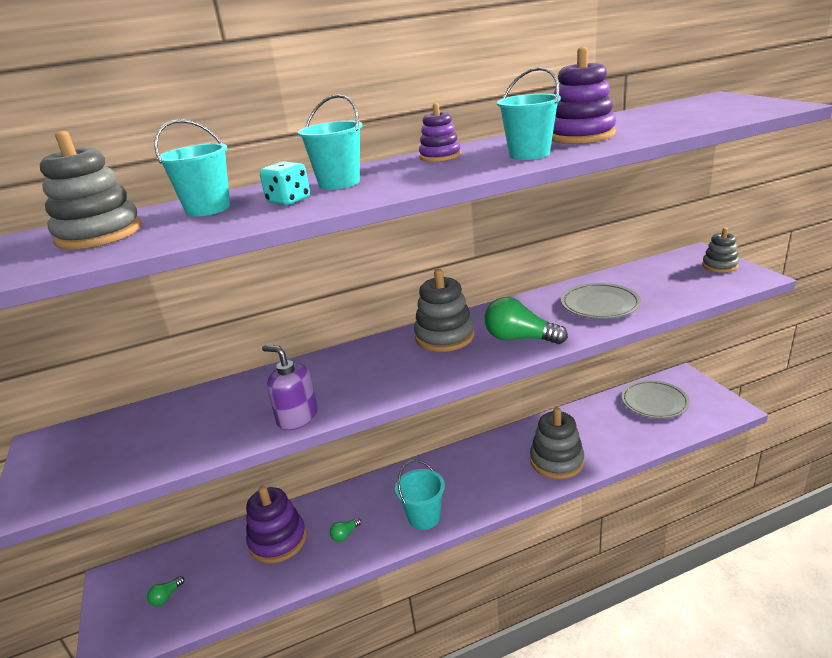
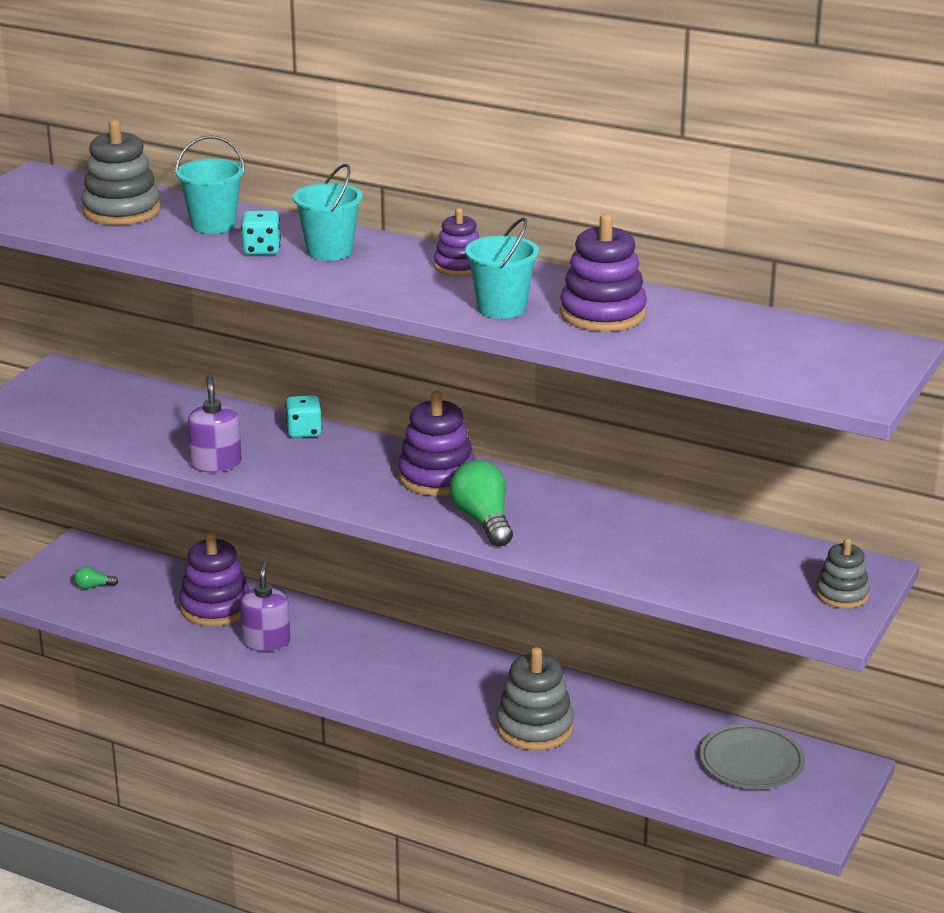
camera: 45 degrees right, 0 degrees up
green light bulb [330,518,361,542] -> purple soap dispenser [240,560,290,652]
turquoise bucket [395,460,445,530] -> none
grey stacking toy [414,269,475,352] -> purple stacking toy [398,391,475,496]
grey plate [561,283,641,319] -> none
none -> turquoise dice [285,395,322,438]

